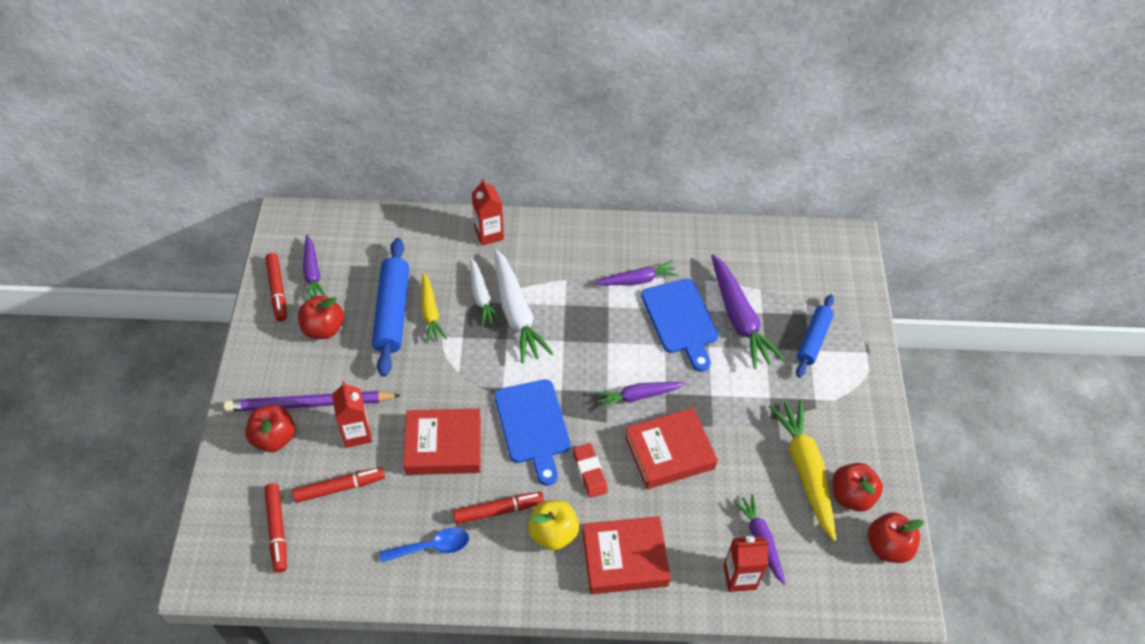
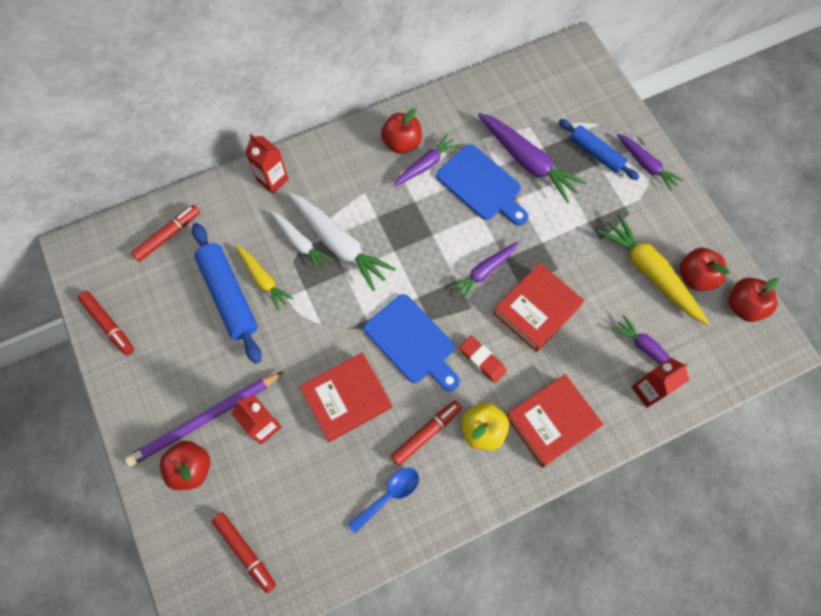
camera: 25 degrees left, 15 degrees up
red marker [292,467,385,503] -> red marker moved to [131,205,200,262]
red apple [298,296,344,339] -> red apple moved to [381,108,422,154]
purple carrot [303,235,326,300] -> purple carrot moved to [617,134,683,191]
blue rolling pin [796,294,834,378] -> blue rolling pin turned 45 degrees counterclockwise [559,119,639,180]

